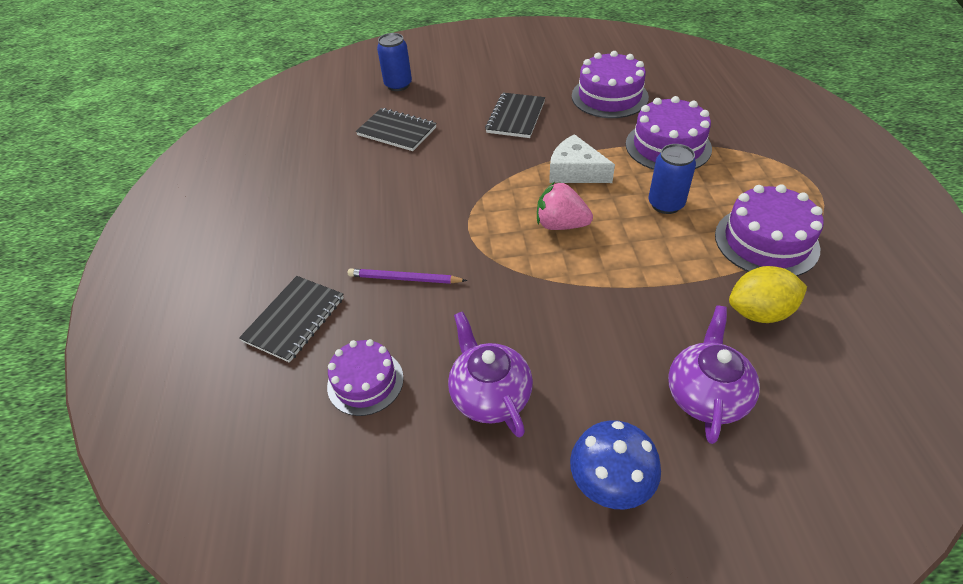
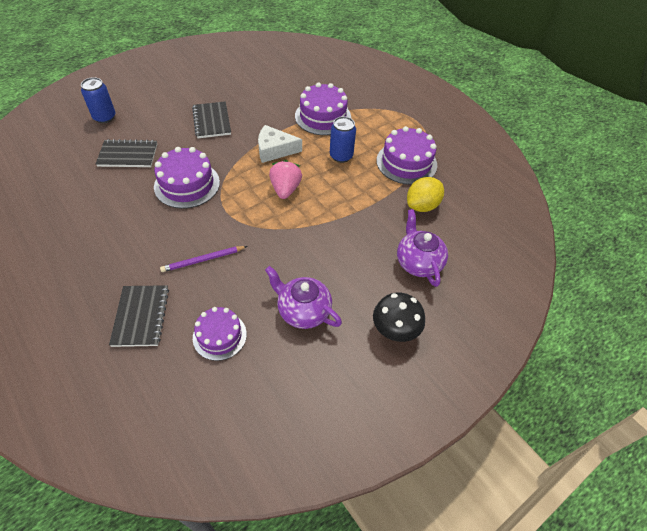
camera: 35 degrees left, 5 degrees up
pink strawberry [537,182,593,230] -> pink strawberry turned 105 degrees clockwise [269,160,302,199]
blue mushroom [570,420,661,509] -> black mushroom [373,293,425,342]
purple cake [572,51,649,118] -> purple cake moved to [154,147,220,209]

